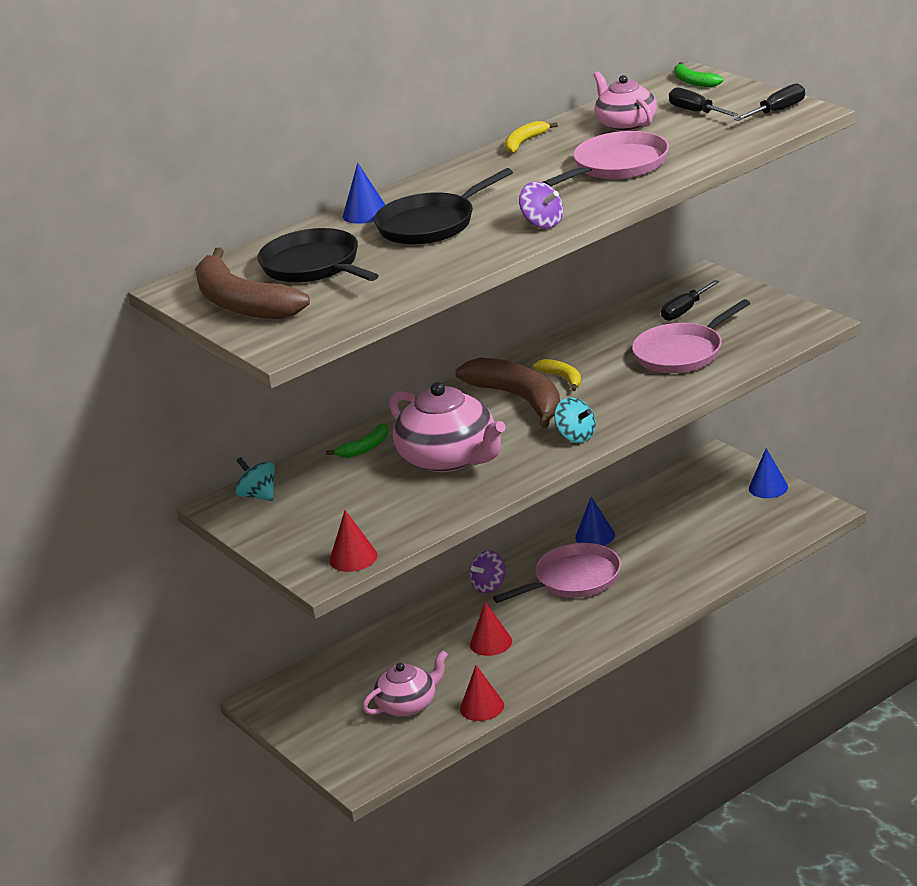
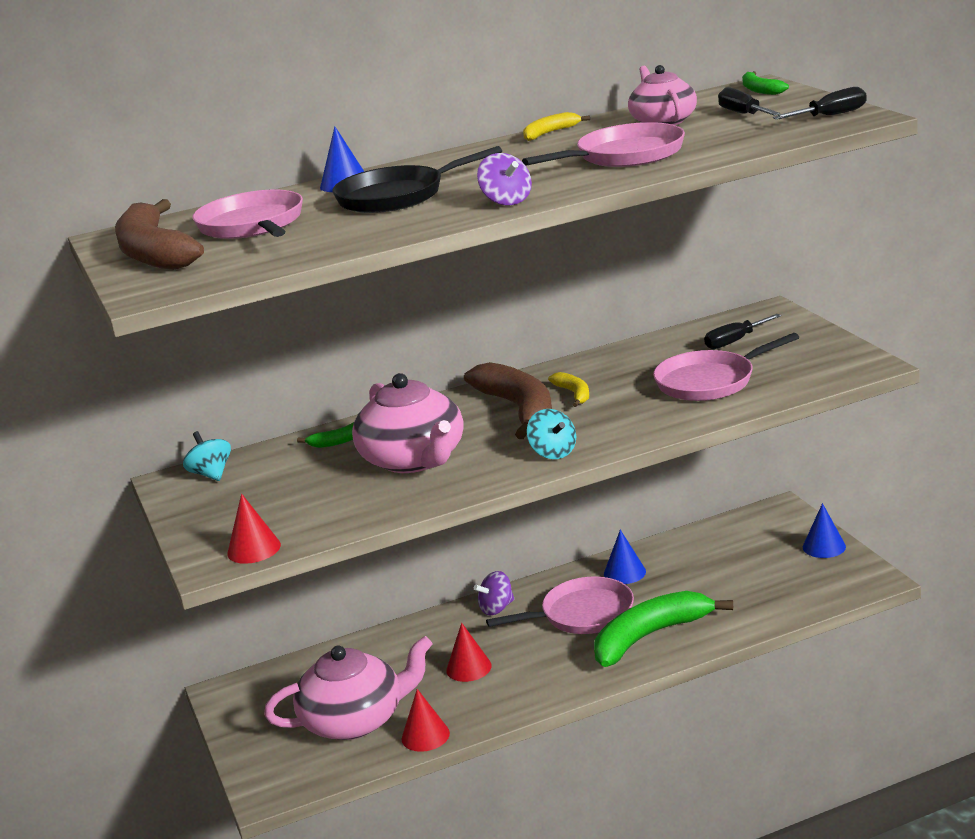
camera: 15 degrees right, 5 degrees down
black pan [257,228,379,283] -> pink pan [192,190,303,239]
pink teapot [362,650,448,716] -> pink teapot [264,636,433,740], size x1.59
none -> green banana [594,591,733,667]

